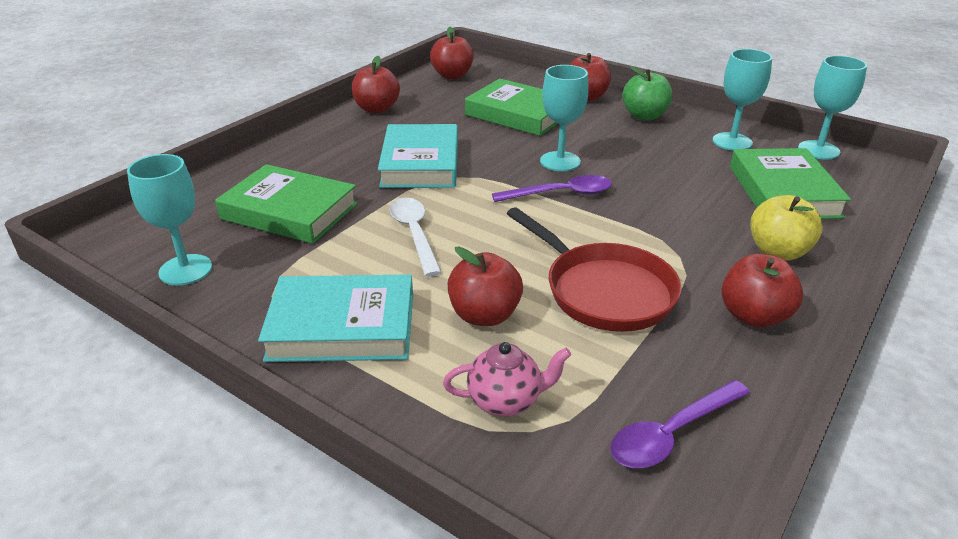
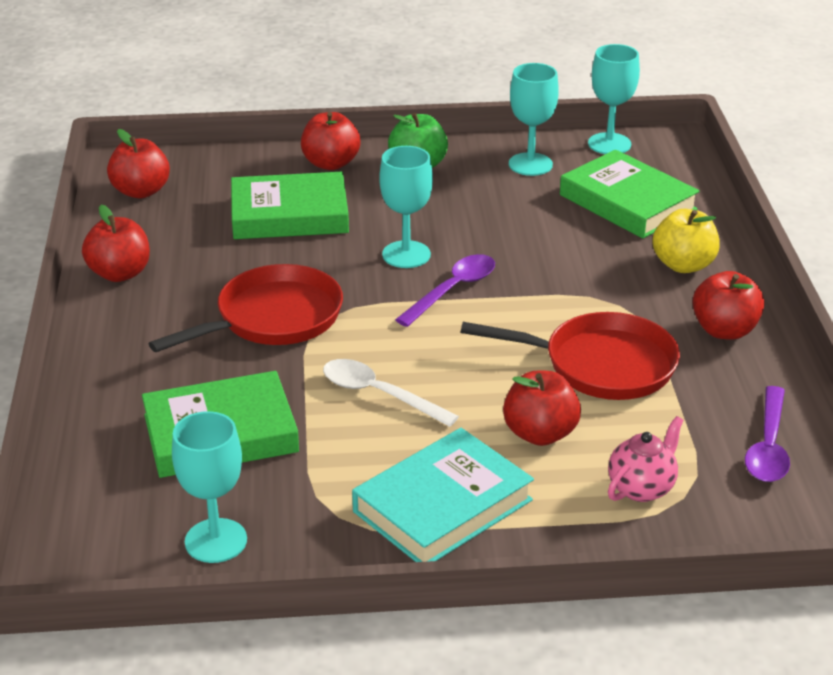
camera: 40 degrees left, 0 degrees up
turquoise book [378,124,458,188] -> red pan [148,264,343,352]

